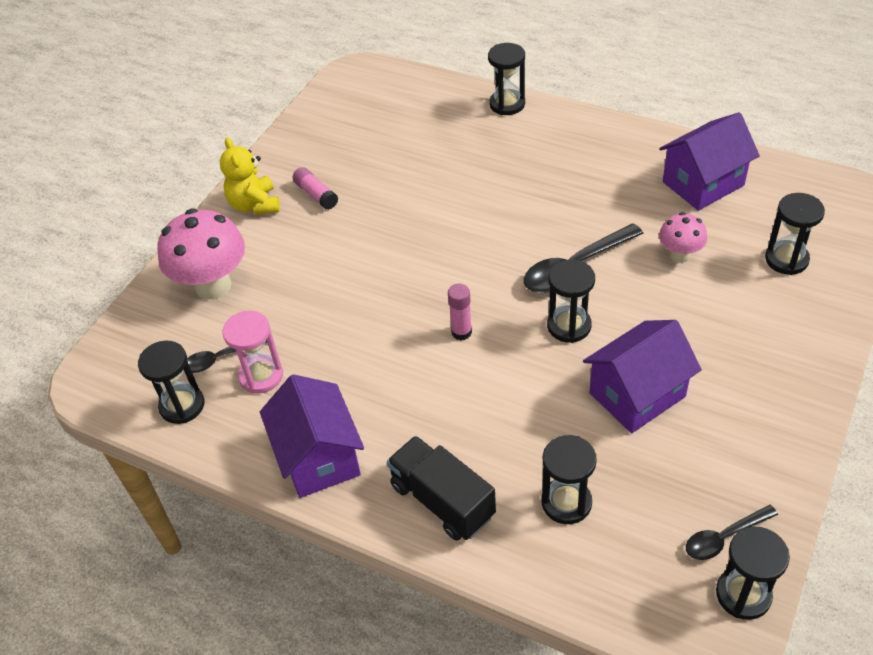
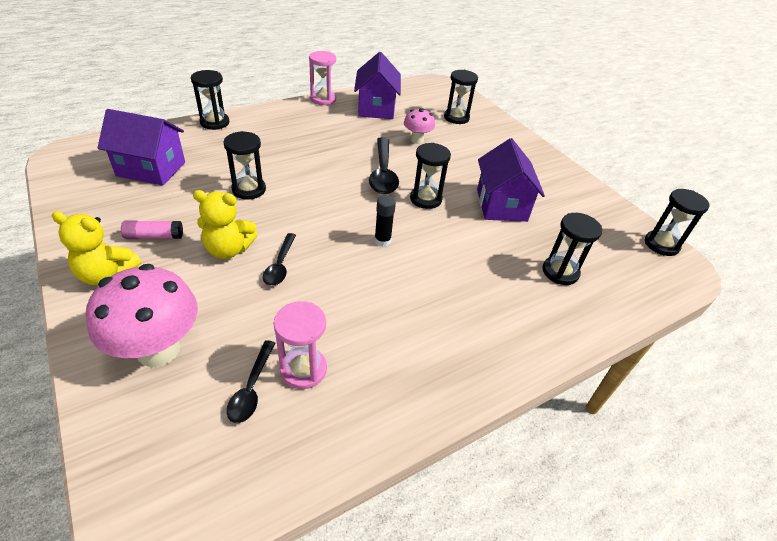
camera: 65 degrees left, 5 degrees down
black hourglass [138,340,204,424] -> black hourglass moved to [223,131,266,200]
purple house [260,374,364,498] -> purple house moved to [98,109,185,186]
black truck [387,436,496,541] -> none
pink glue stick [448,284,472,340] -> black glue stick [374,195,396,247]
black spoon [686,505,778,560] -> black spoon moved to [263,233,296,286]
none -> yellow teddy bear [193,190,258,259]
none -> pink hourglass [309,51,336,105]

